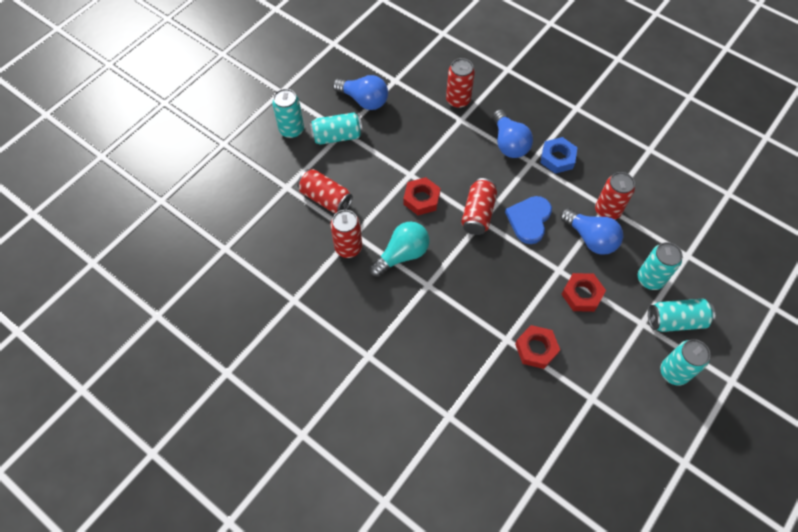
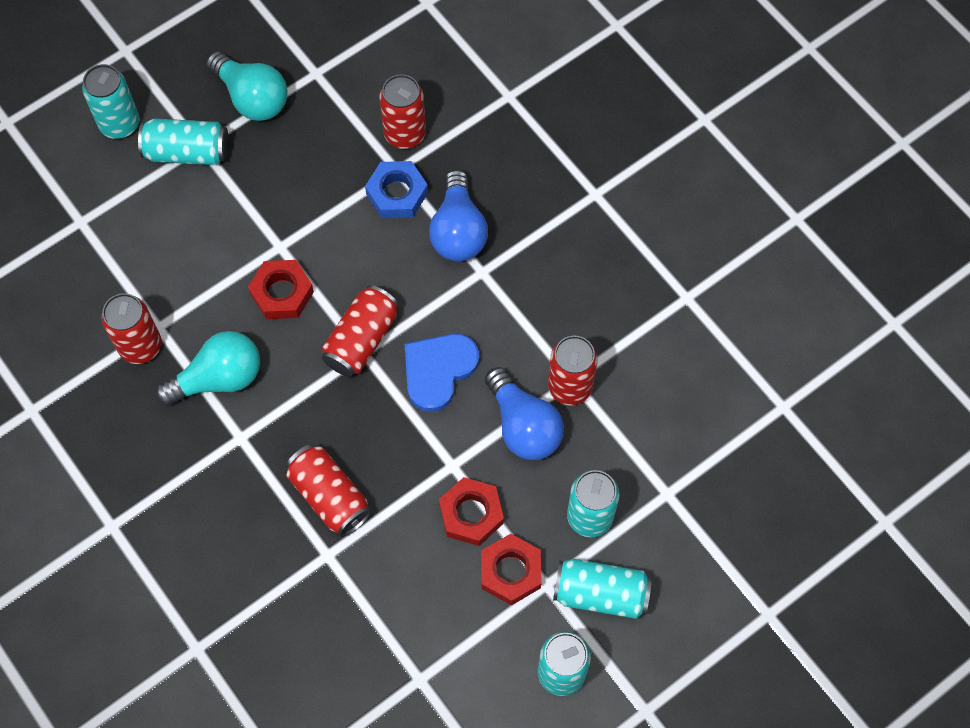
camera: 15 degrees right, 5 degrees up
red can [297,169,353,213] -> red can moved to [285,444,371,537]
blue light bulb [333,75,388,110] -> turquoise light bulb [206,51,288,121]
red nut [515,325,560,369] -> red nut moved to [481,534,542,605]
blue nut [540,137,578,174] -> blue nut moved to [365,161,428,218]

